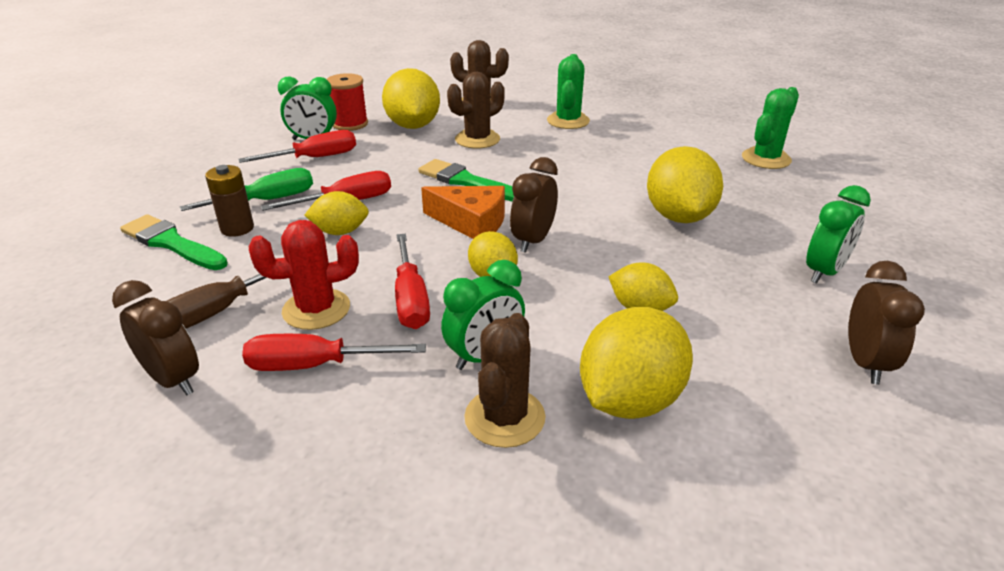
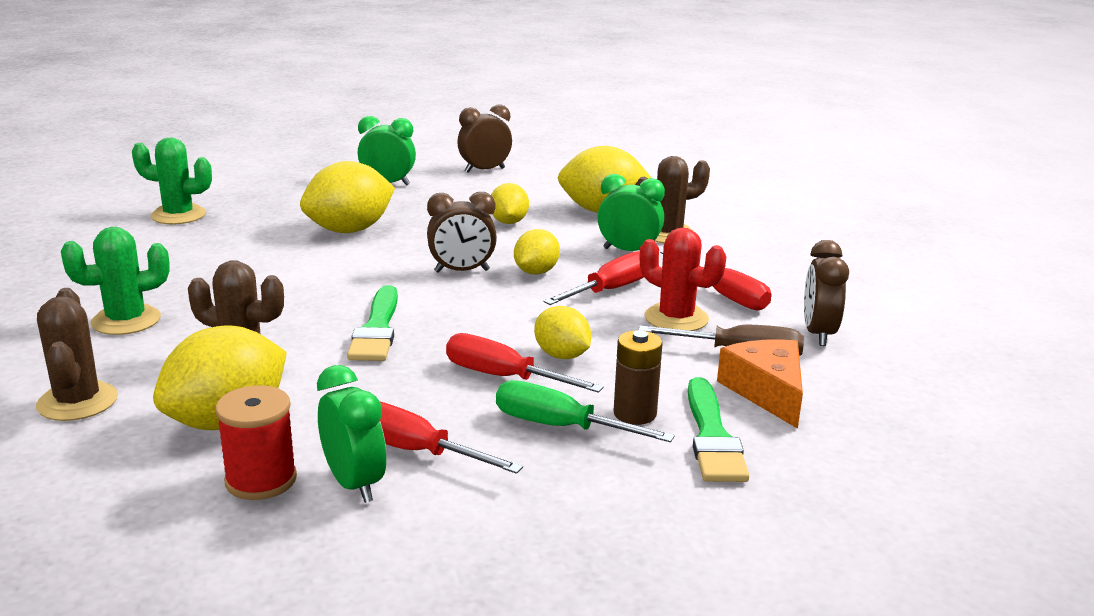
camera: 125 degrees left, 10 degrees down
orange cheese [421,186,505,239] -> orange cheese moved to [717,339,803,429]

